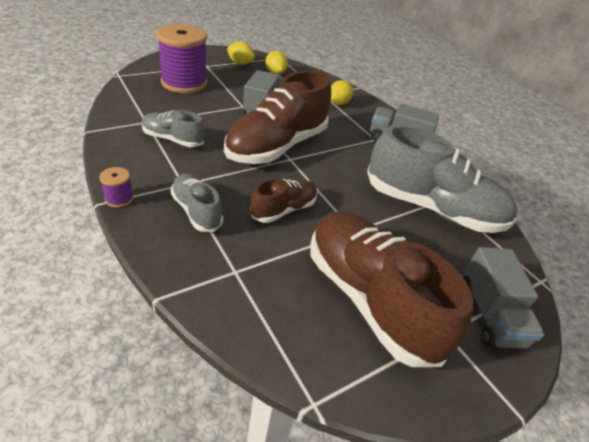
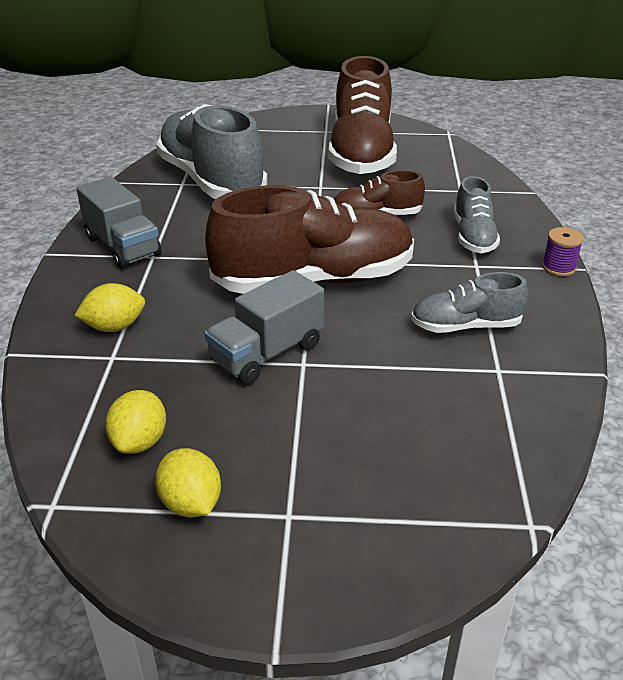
camera: 140 degrees left, 5 degrees down
grey shoe [142,110,205,147] -> grey shoe turned 120 degrees clockwise [411,272,528,333]
purple spool [157,24,207,93] -> none
grey truck [463,247,544,348] -> none

